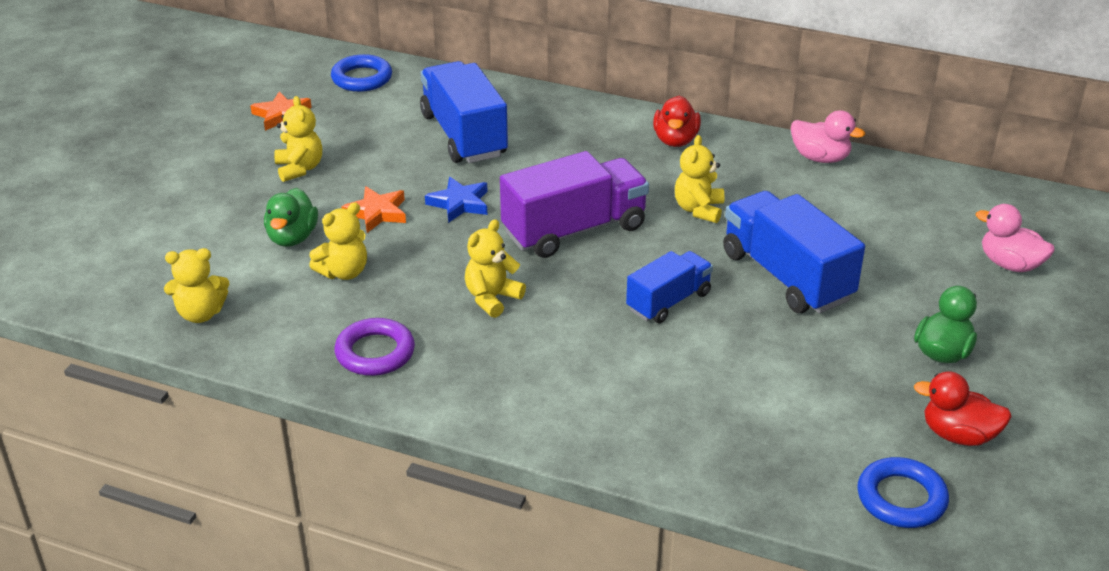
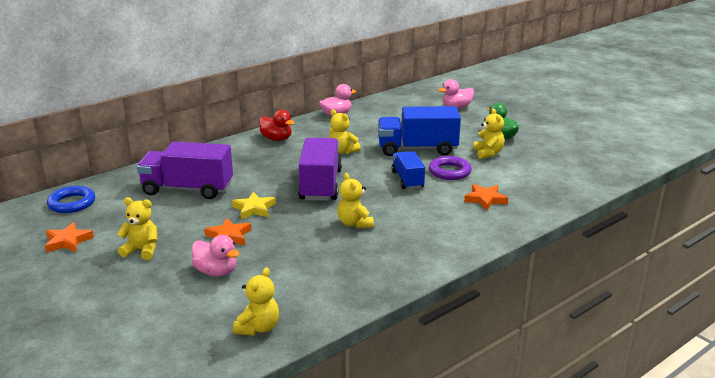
camera: 60 degrees left, 10 degrees down
green duck [264,188,318,247] -> pink duck [192,235,239,276]
yellow teddy bear [309,202,367,280] -> yellow teddy bear moved to [473,109,505,159]
purple ring [334,318,415,376] -> purple ring moved to [429,156,472,180]
blue truck [420,61,508,163] -> purple truck [137,141,233,199]
blue star [425,177,488,223] -> yellow star [232,192,276,219]
blue ring [857,457,949,528] -> none
red duck [914,371,1012,446] -> none
none -> orange star [464,184,508,211]

